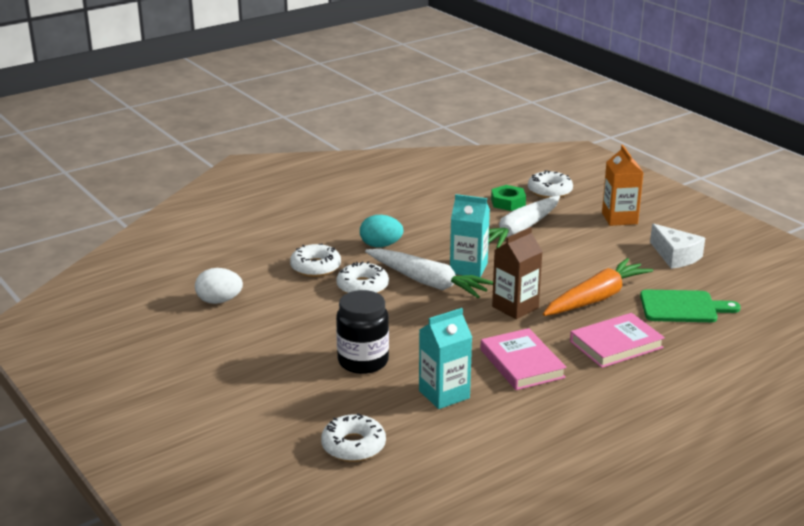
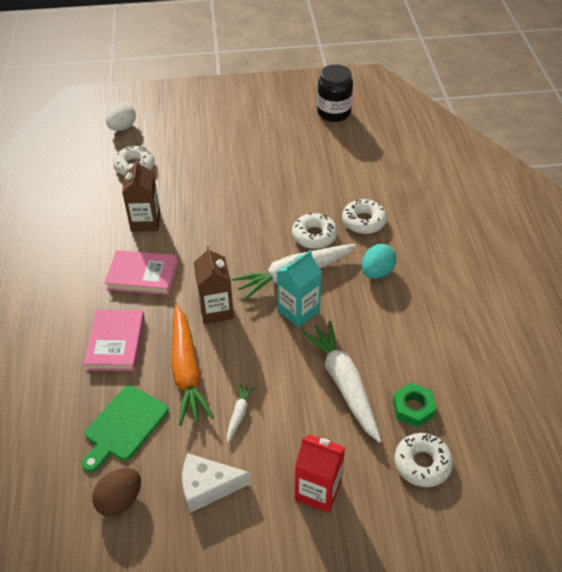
camera: 120 degrees right, 20 degrees up
white egg [195,268,243,304] -> white egg moved to [106,102,136,131]
black jar [336,290,389,374] -> black jar moved to [317,65,353,122]
turquoise carton [419,308,472,409] -> brown carton [122,159,161,232]
orange carton [602,145,644,226] -> red carton [295,434,345,513]
none -> brown egg [92,468,141,517]
none -> white carrot [227,384,255,443]

